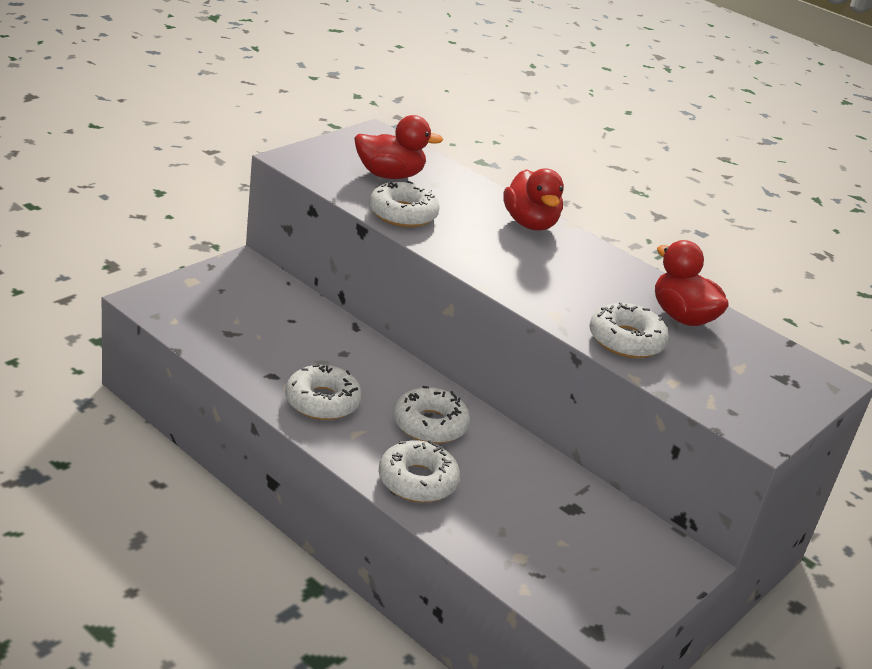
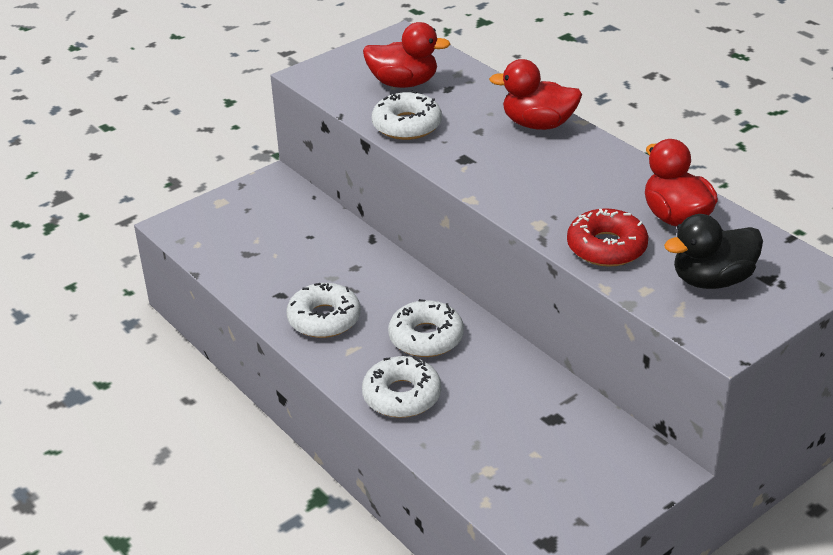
camera: 15 degrees right, 5 degrees up
red duck [503,169,564,230] -> red duck turned 105 degrees clockwise [489,59,582,130]
white donut [589,302,669,358] -> red donut [567,208,648,267]
none -> black duck [664,214,763,289]

